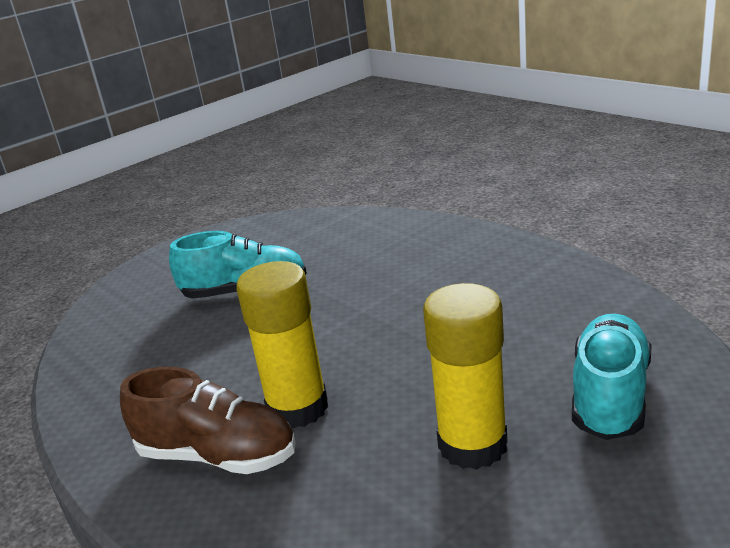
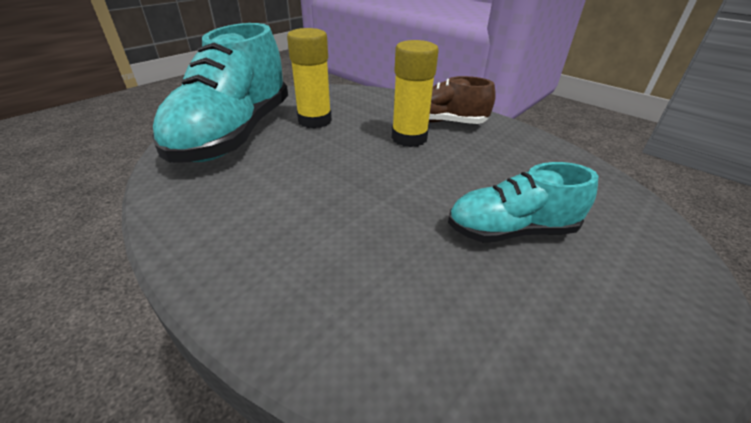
camera: 170 degrees right, 10 degrees up
turquoise shoe [572,314,651,440] -> turquoise shoe [152,23,288,163], size x1.83

